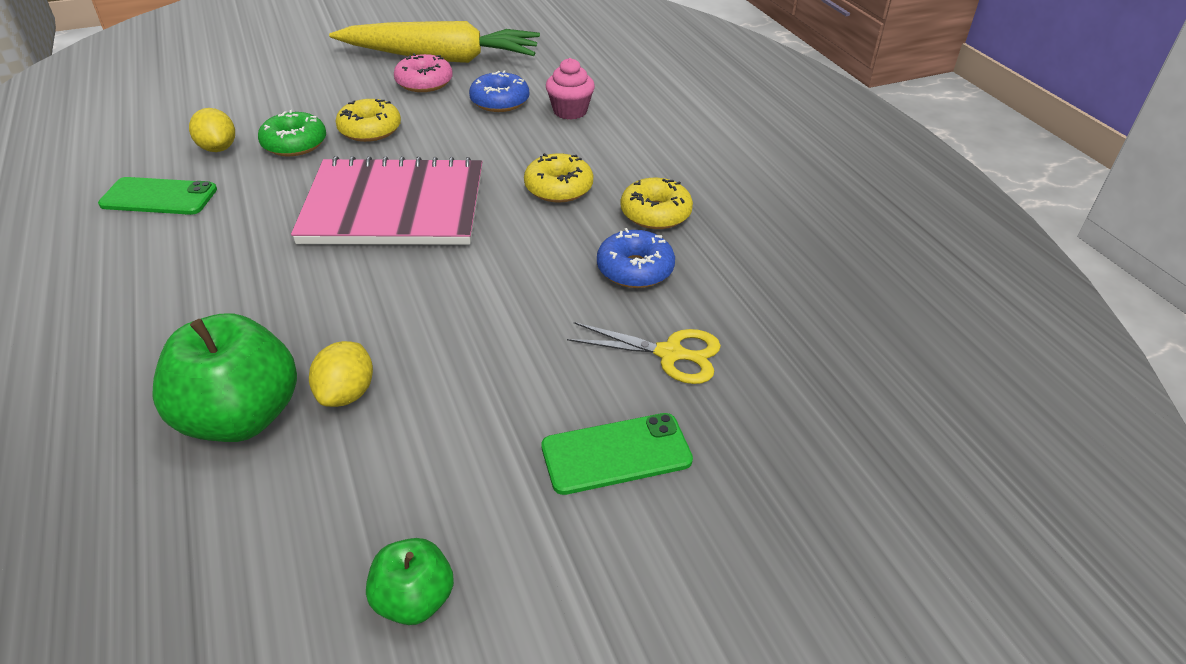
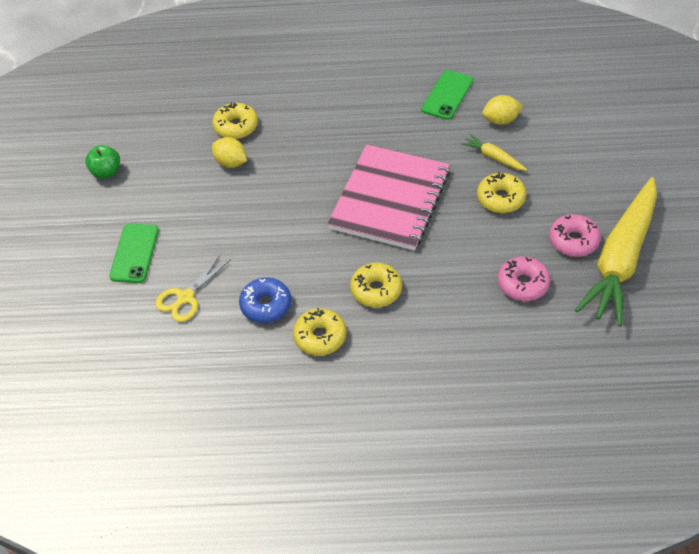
camera: 115 degrees right, 10 degrees up
green apple [152,313,297,442] -> yellow donut [212,102,258,139]
green donut [258,110,326,156] -> yellow carrot [461,134,527,171]
blue donut [469,70,529,112] -> pink donut [498,256,550,301]
pink cupcake [546,58,595,120] -> none

